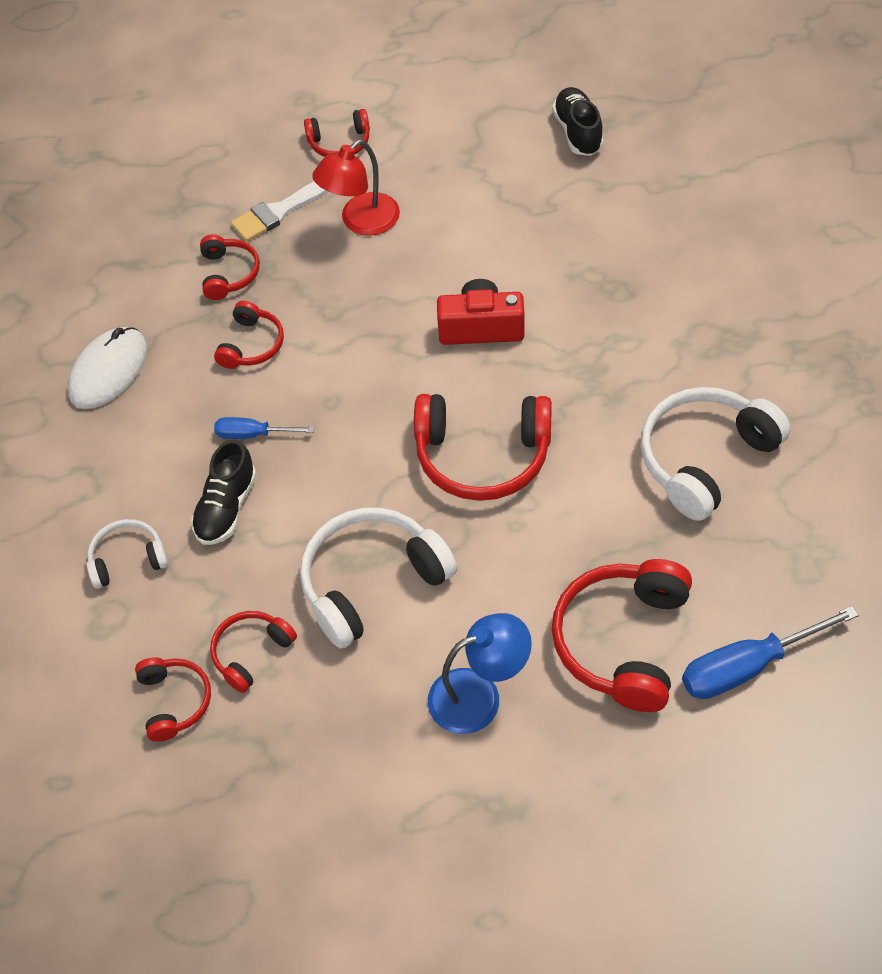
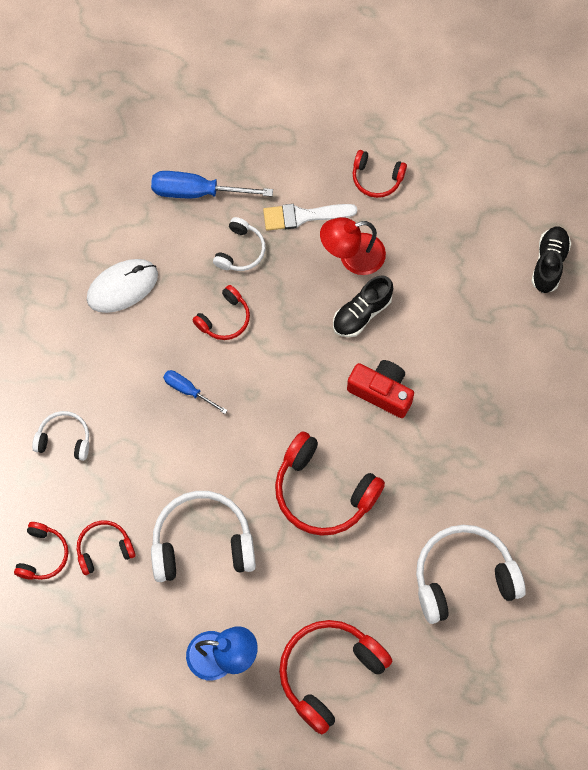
camera: 25 degrees right, 15 degrees up
black shoe [191,440,257,545] -> black shoe moved to [333,275,393,337]
red headphones [200,234,260,300] -> white headphones [213,217,265,271]
blue screwdriver [682,606,859,699] -> blue screwdriver moved to [151,171,273,198]

